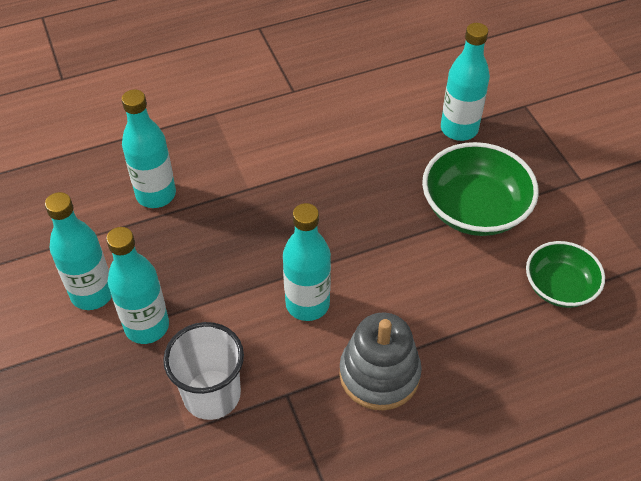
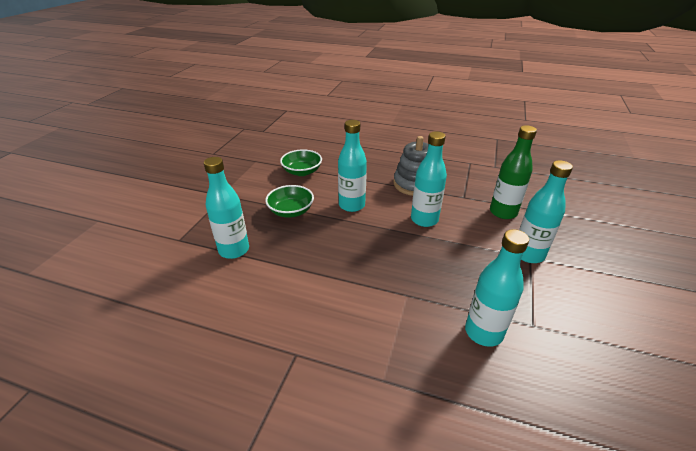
camera: 140 degrees left, 15 degrees down
turquoise bottle [45,192,112,310] -> turquoise bottle moved to [338,120,367,212]
white cup [163,322,244,420] -> green bottle [490,125,537,219]
green bowl [422,142,539,236] -> green bowl [265,185,314,218], size x0.64

